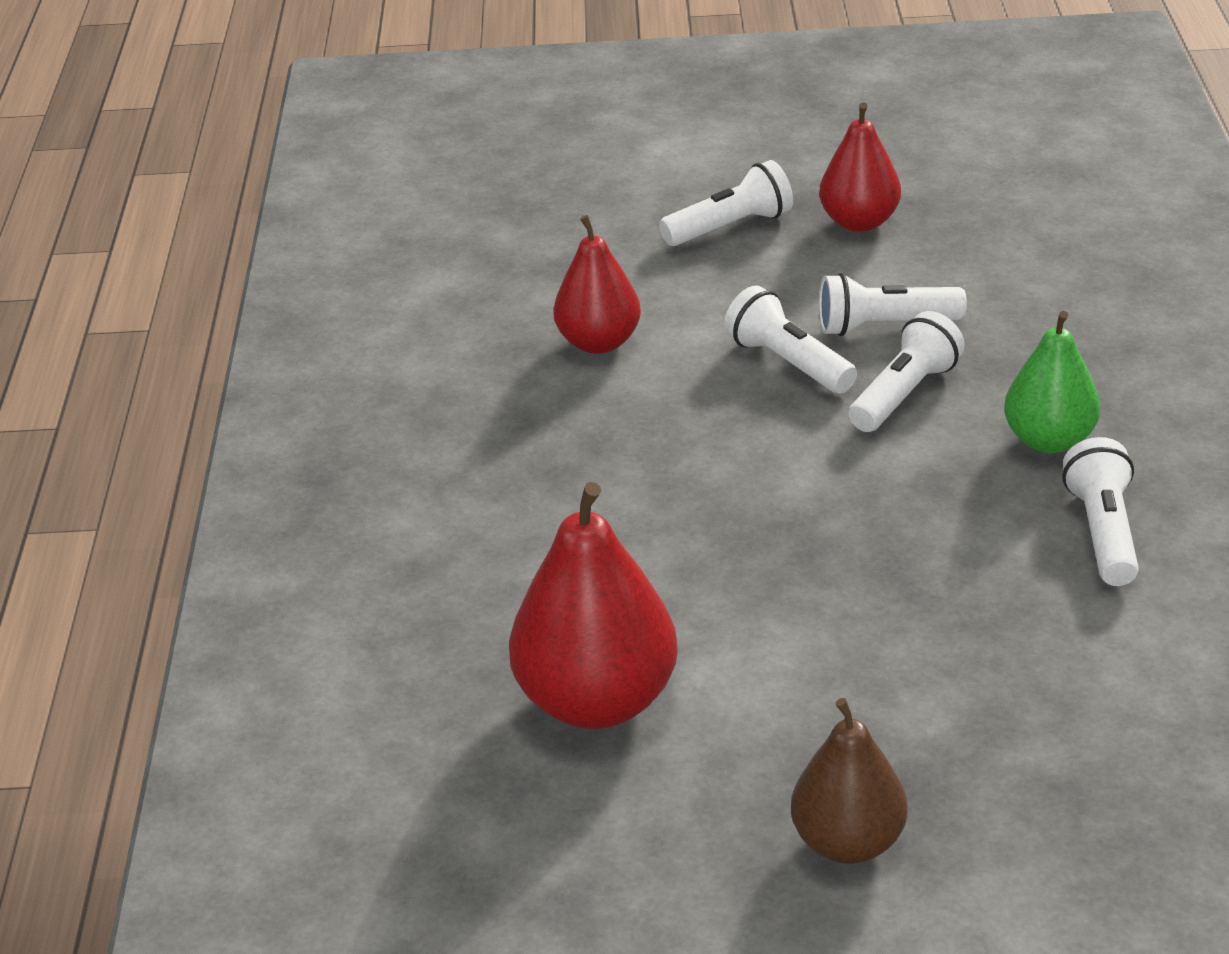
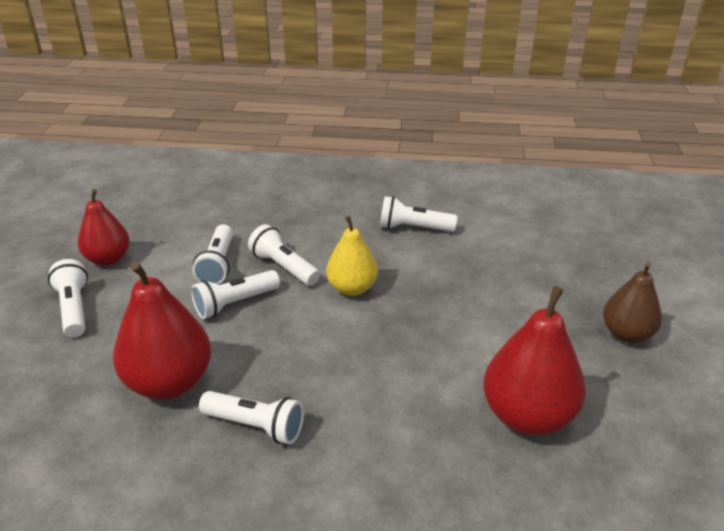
camera: 85 degrees left, 0 degrees up
red pear [553,215,641,354] -> red pear [113,261,211,400], size x1.56
green pear [1004,311,1100,453] -> none
none -> white flashlight [199,391,304,444]
none -> yellow pear [326,216,378,296]

